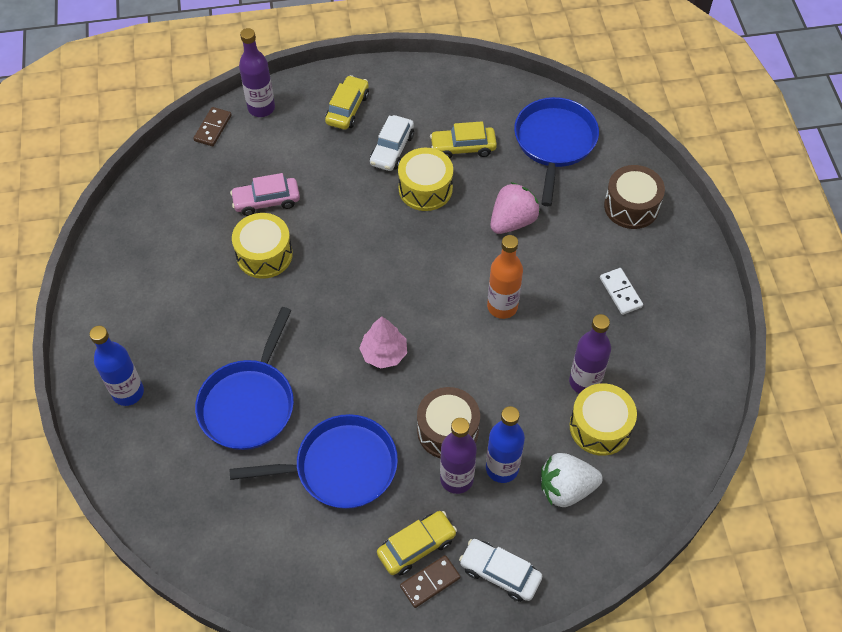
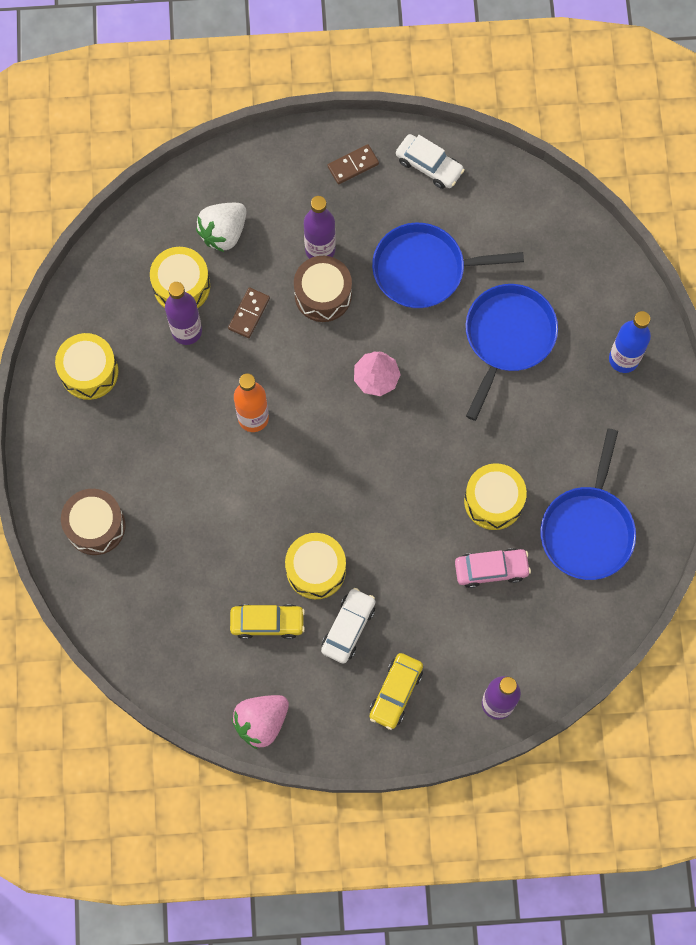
camera: 175 degrees left, 15 degrees up
brown domino [193,107,232,146] -> brown domino moved to [228,287,270,338]
yellow car [377,511,457,575] -> none
white car [459,539,542,602] -> white car moved to [396,134,465,189]
blue bottle [486,406,525,483] -> none
pink strawberry [490,182,540,234] -> pink strawberry moved to [232,695,289,749]
blue pan [514,97,599,206] -> blue pan moved to [540,428,636,580]
white strawberry [541,453,603,507] -> white strawberry turned 135 degrees clockwise [196,203,246,252]
white domino [600,268,643,315] -> none
none -> yellow drum [55,333,119,400]

